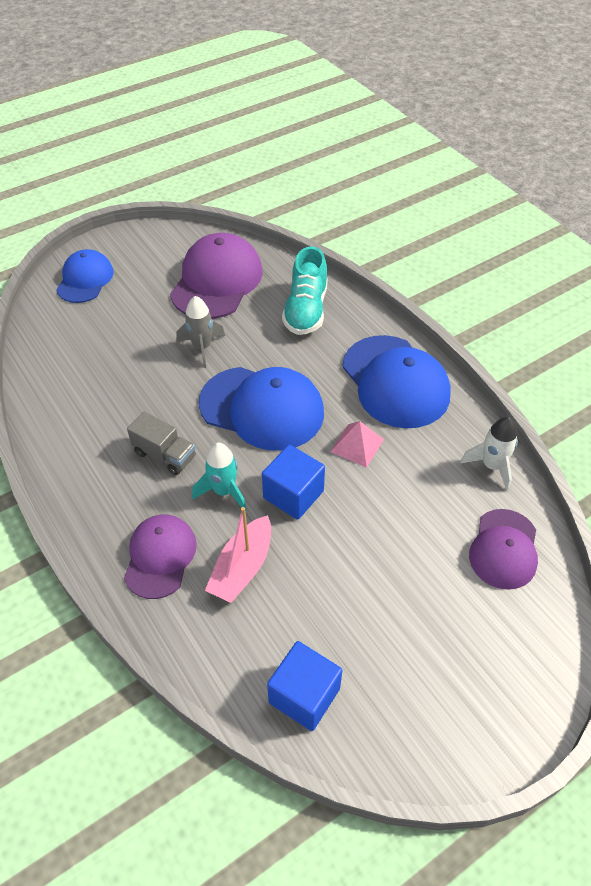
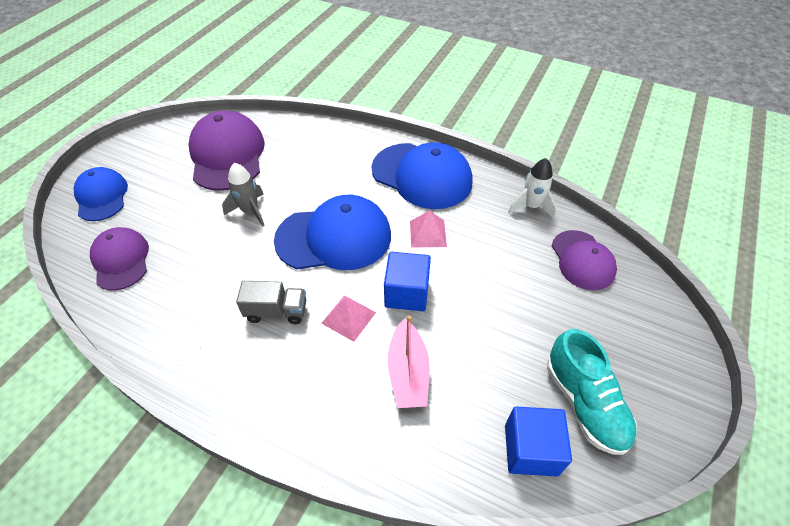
camera: 30 degrees left, 0 degrees up
purple cap [124,514,197,599] -> purple cap moved to [90,227,149,291]
turquoise rocket [192,443,247,511] -> pink pyramid [321,295,376,342]
turquoise shoe [282,246,328,335] -> turquoise shoe moved to [547,329,637,455]

